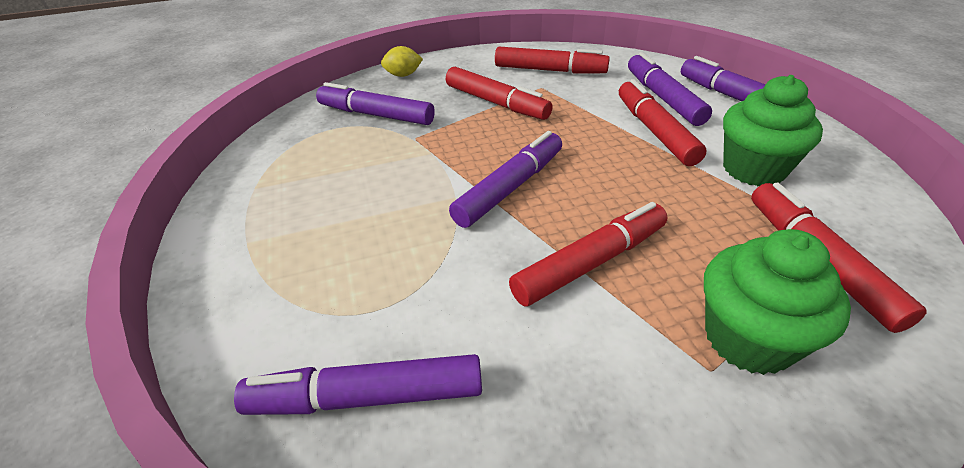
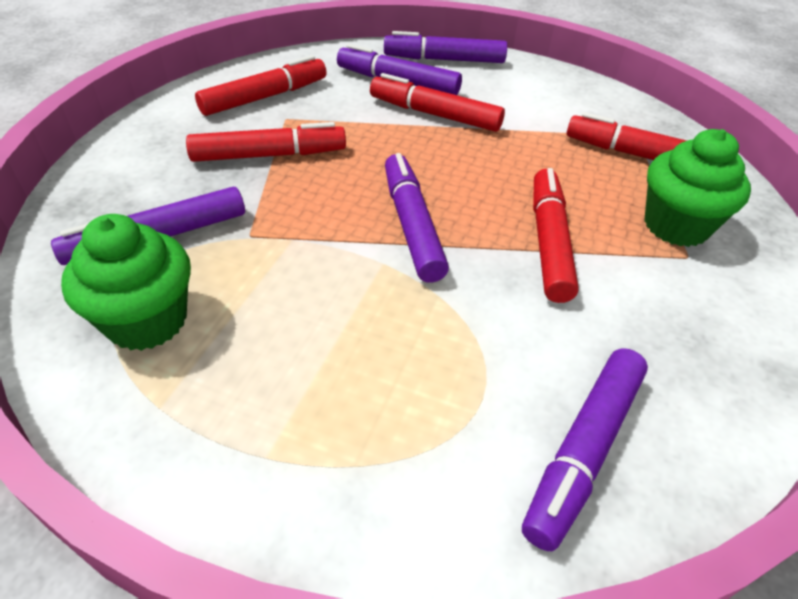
camera: 55 degrees left, 5 degrees up
yellow lemon [381,46,423,77] -> none
green cupcake [723,75,823,186] -> green cupcake moved to [61,214,191,351]

